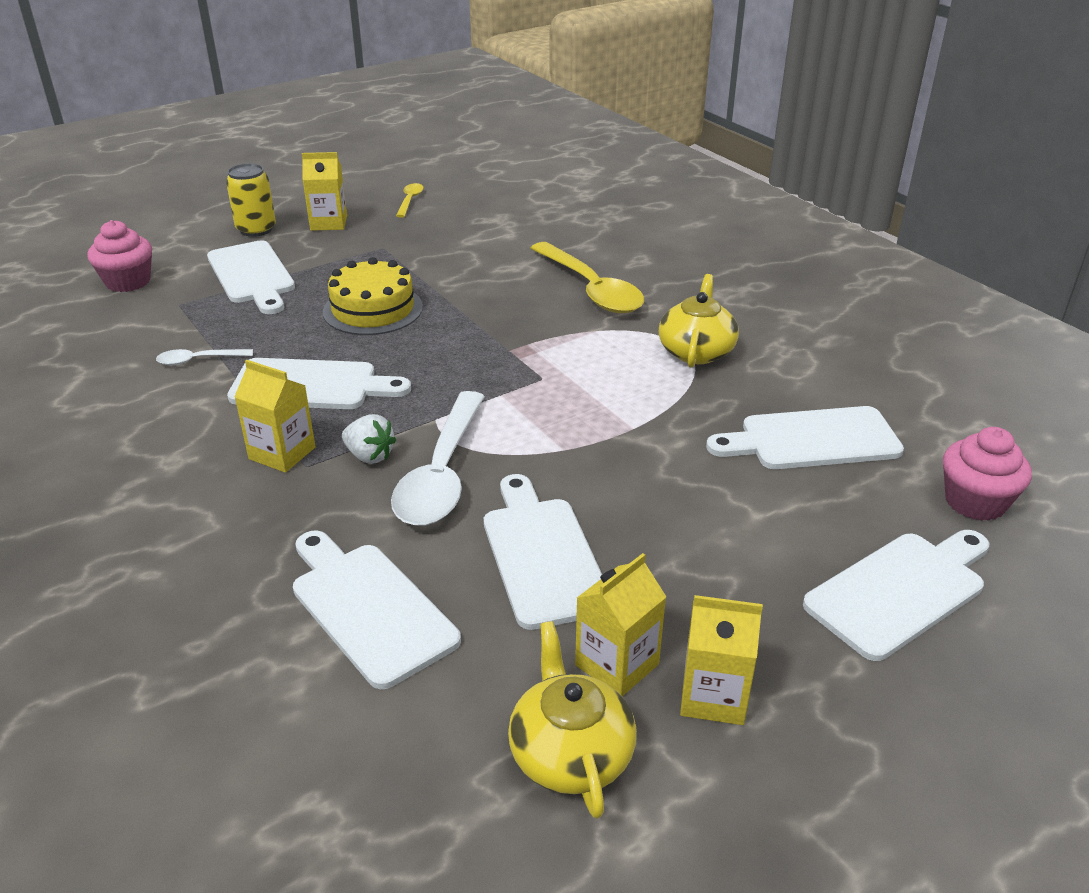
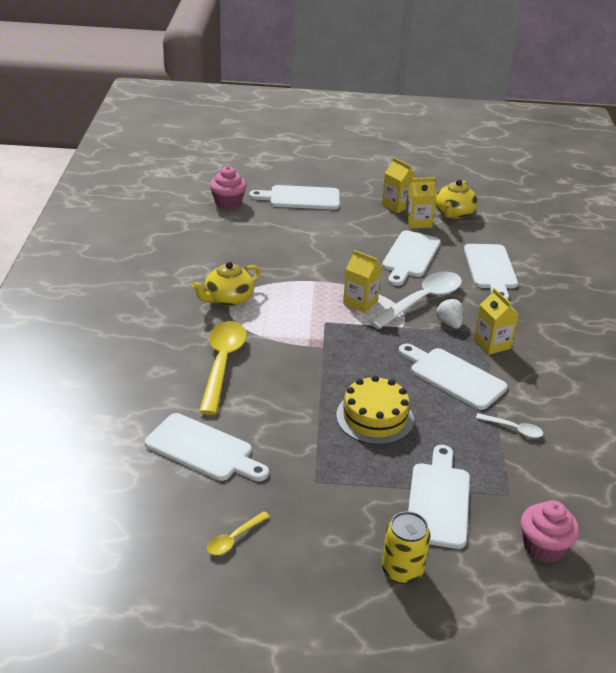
camera: 145 degrees left, 0 degrees up
yellow carton [302,152,347,231] -> yellow carton moved to [343,250,382,312]
white cutting board [706,406,904,469] -> white cutting board moved to [145,413,269,481]

